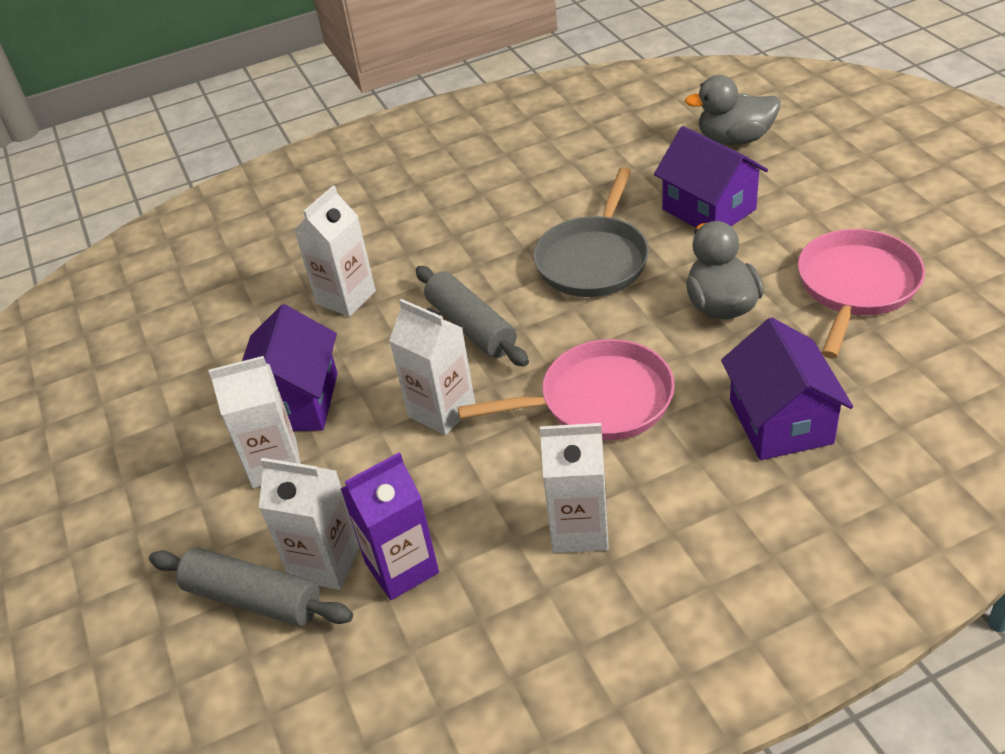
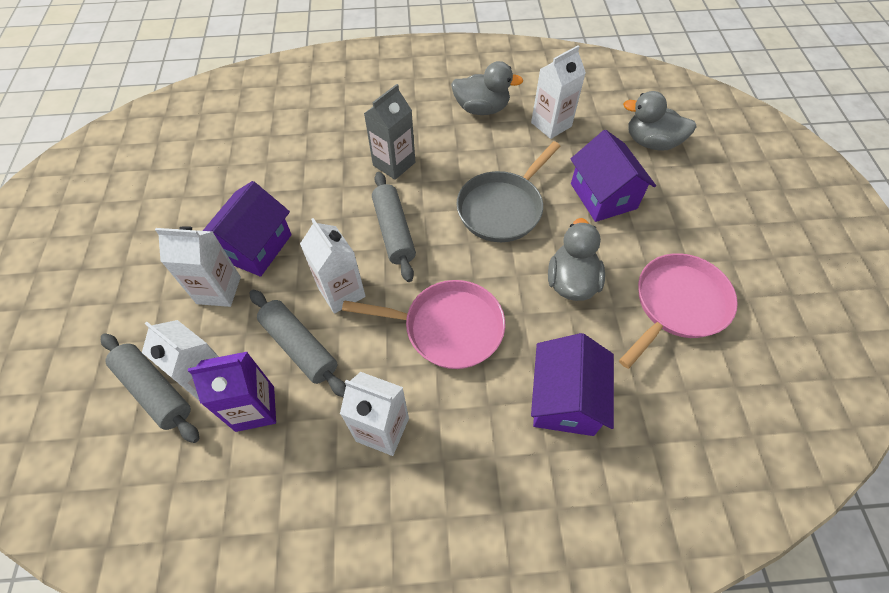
camera: 15 degrees right, 15 degrees up
white carton [294,185,376,317] -> white carton moved to [531,45,586,139]
none -> grey rolling pin [249,289,346,397]
none -> grey carton [364,84,415,180]
none -> grey duck [451,61,523,115]

